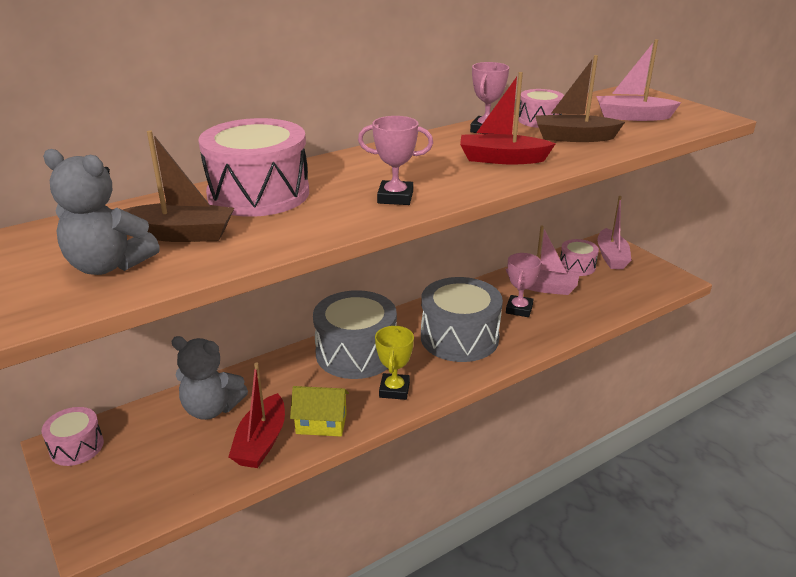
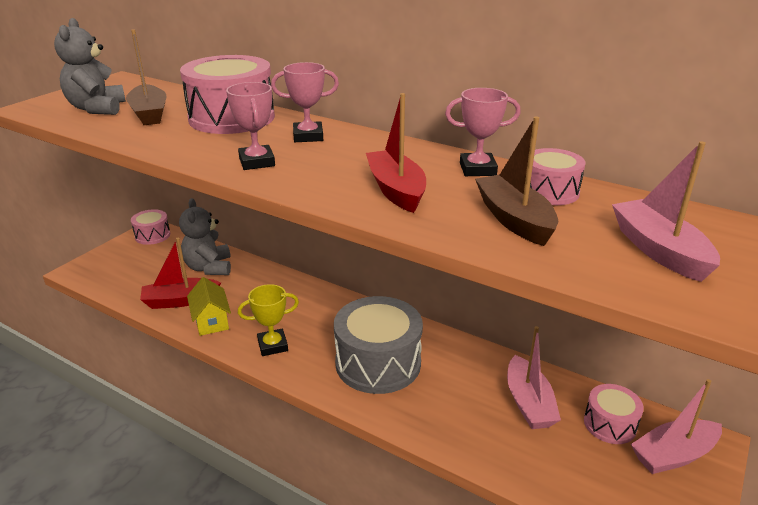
camera: 65 degrees right, 0 degrees up
grey drum [313,290,397,379] -> none
pink trophy [506,253,541,317] -> pink trophy moved to [271,62,339,142]

